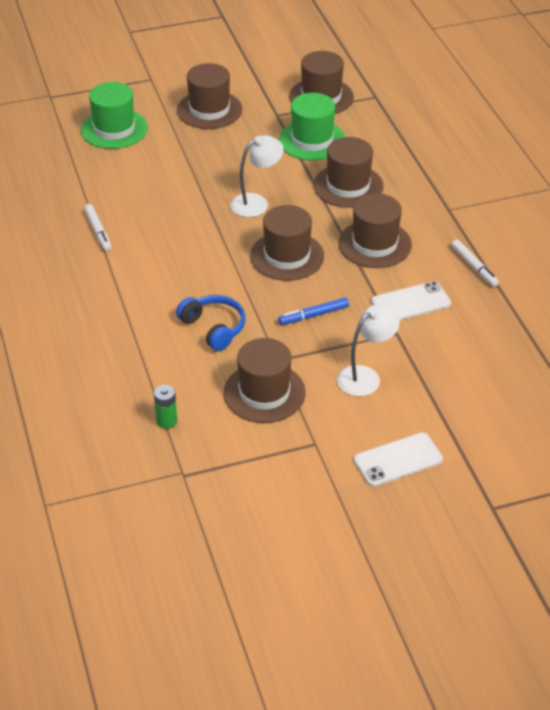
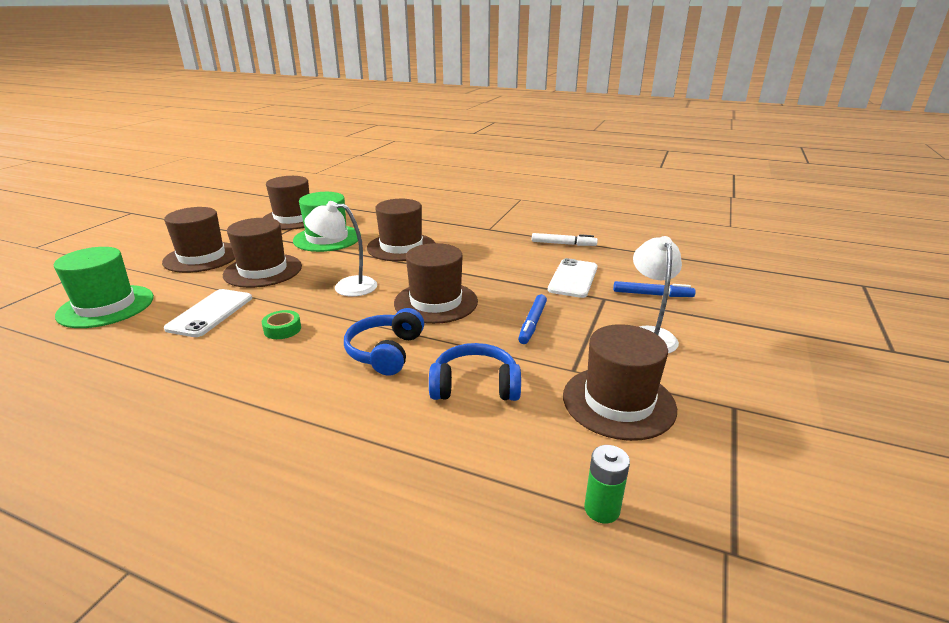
camera: 50 degrees left, 15 degrees down
white marker [84,204,112,251] -> none
white lamp [230,135,284,217] -> white lamp turned 90 degrees counterclockwise [304,201,377,296]
brown hat [338,193,412,268] -> brown hat moved to [223,218,302,288]
white phone [354,433,443,487] -> white phone moved to [164,289,252,337]
none -> green tape [262,310,301,339]
none -> blue headphones [344,308,424,376]
none -> blue marker [613,281,696,297]

